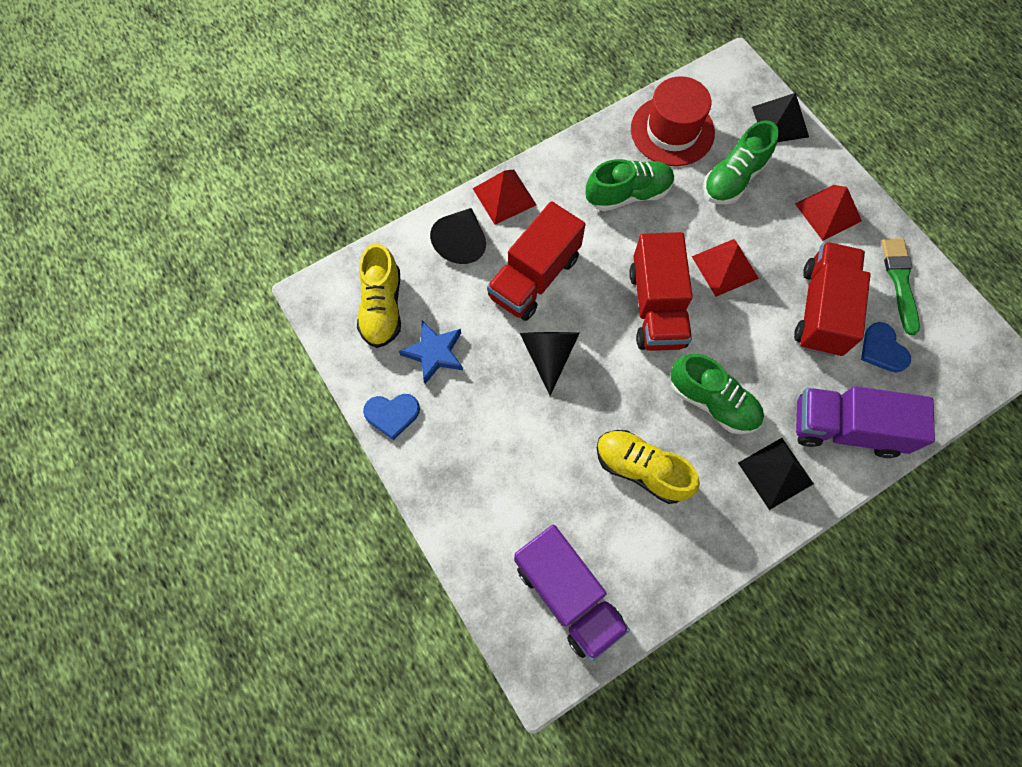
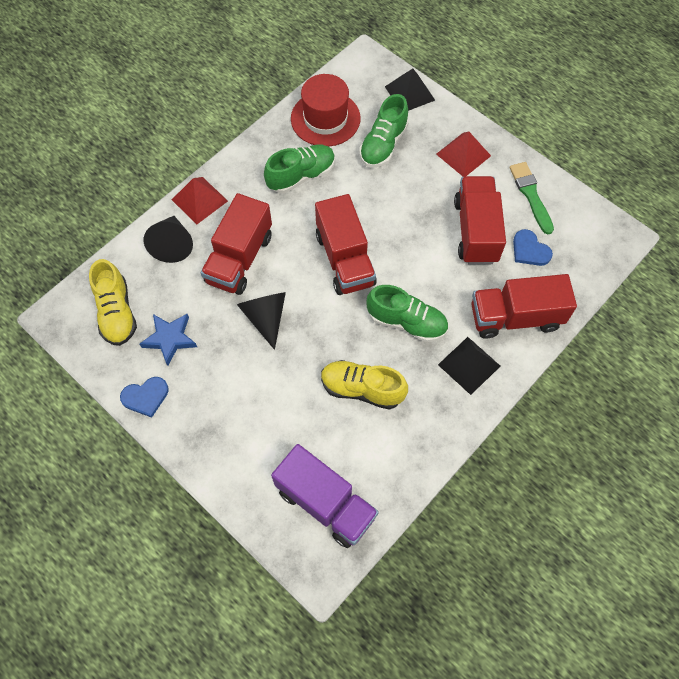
camera: 15 degrees left, 5 degrees down
red pyramid [692,239,759,297] -> none
purple truck [796,386,935,458] -> red truck [471,274,577,339]

